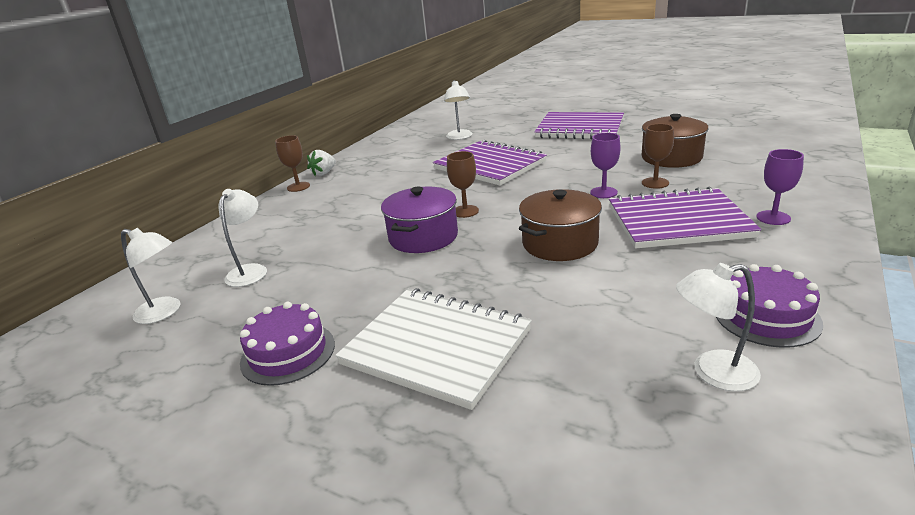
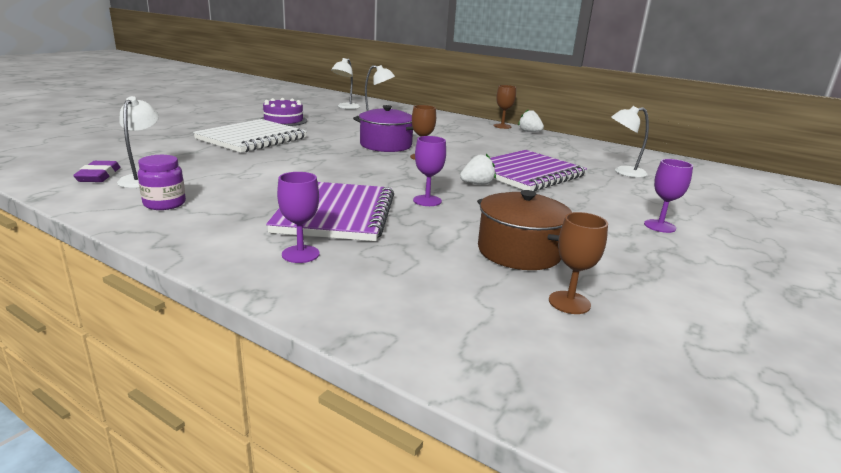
camera: 90 degrees right, 5 degrees down
brown pot [519,189,602,261] -> none
purple notebook [534,112,624,139] -> purple goblet [644,159,693,233]
brown goblet [642,124,674,189] -> brown goblet moved to [549,212,608,314]
purple cake [716,264,823,348] -> purple jar [138,155,186,210]
none -> purple eraser [73,161,120,182]
none -> white strawberry [460,154,496,185]

